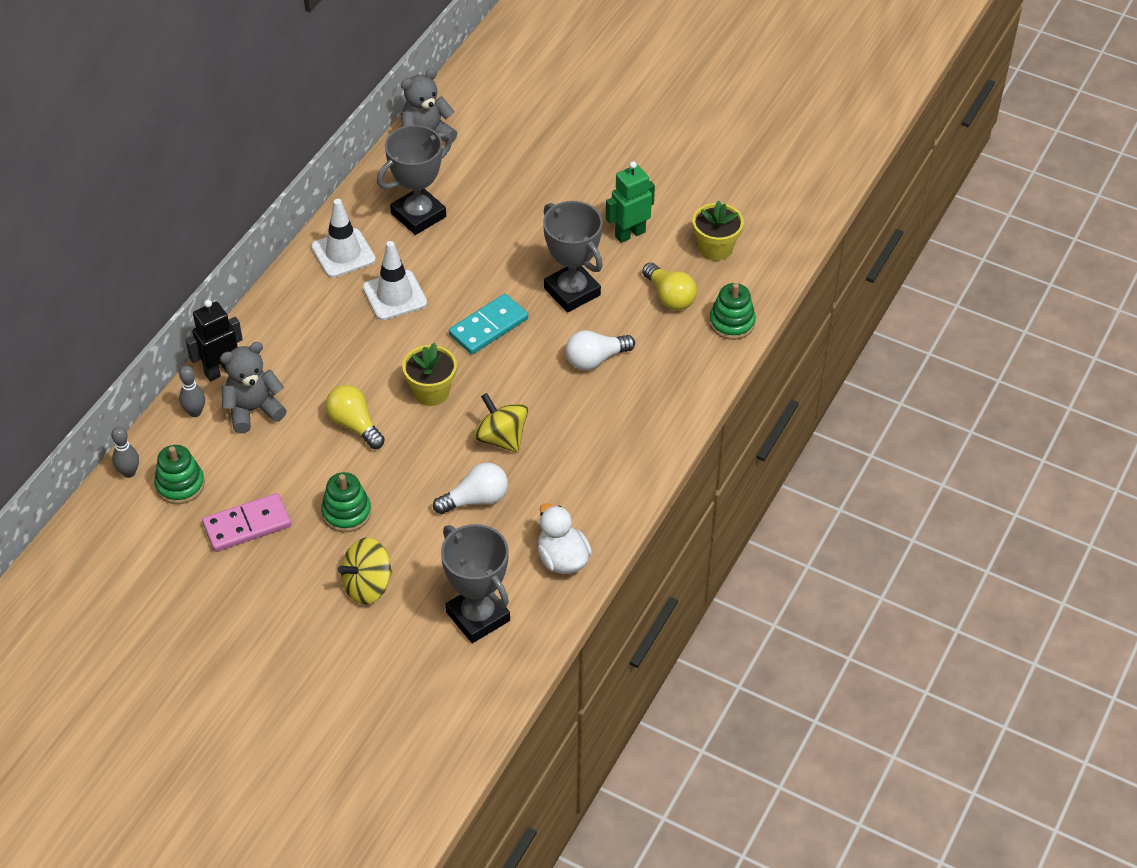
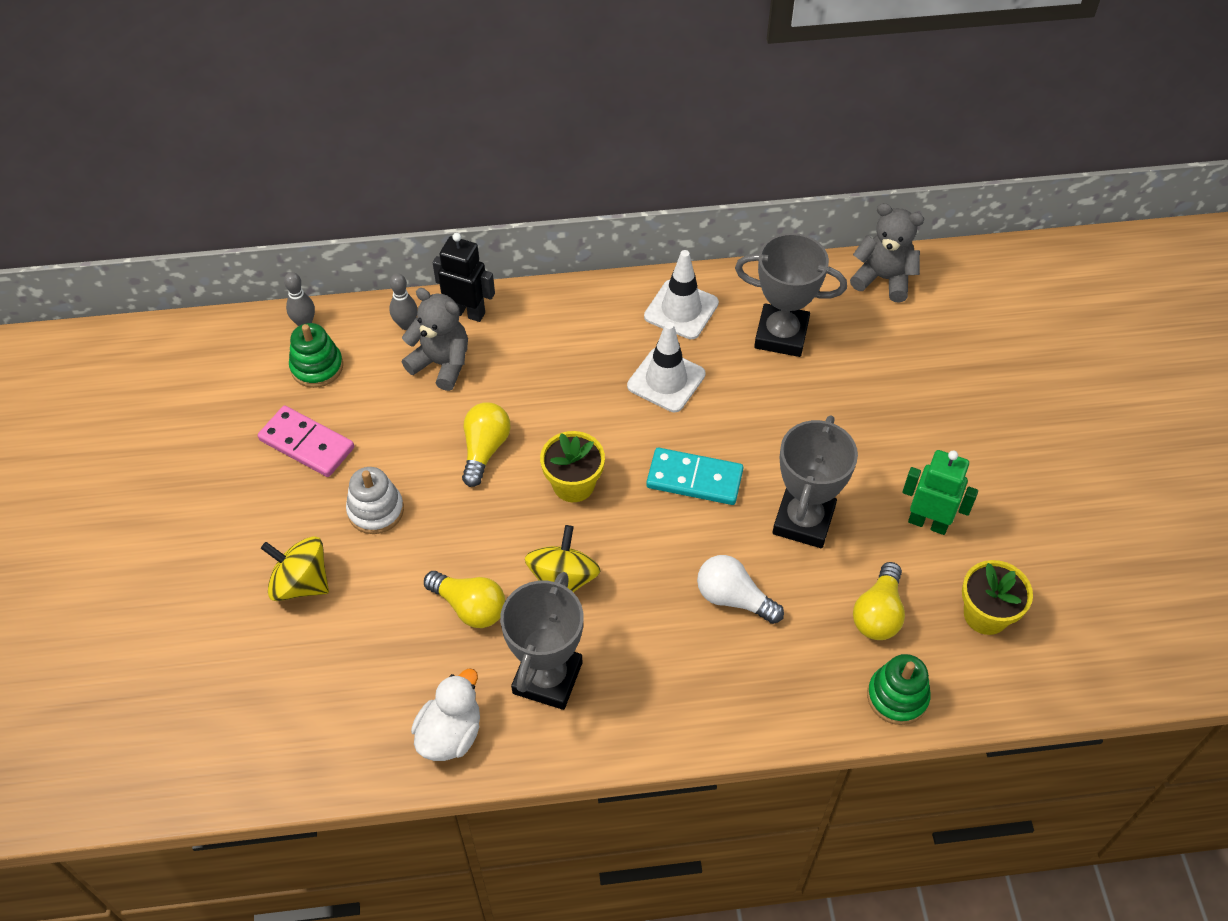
camera: 55 degrees right, 5 degrees up
green stacking toy [321,472,371,532] -> white stacking toy [346,467,404,534]
white light bulb [433,462,508,514] -> yellow light bulb [424,571,505,628]
grey trophy [441,524,510,643] -> grey trophy moved to [500,572,583,710]

